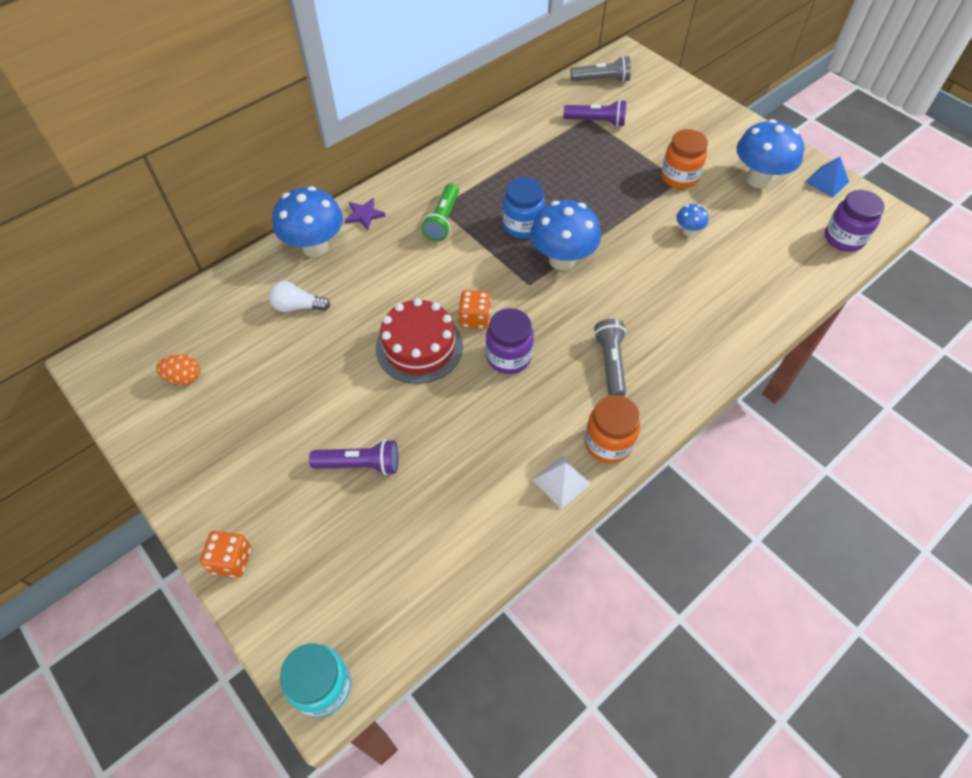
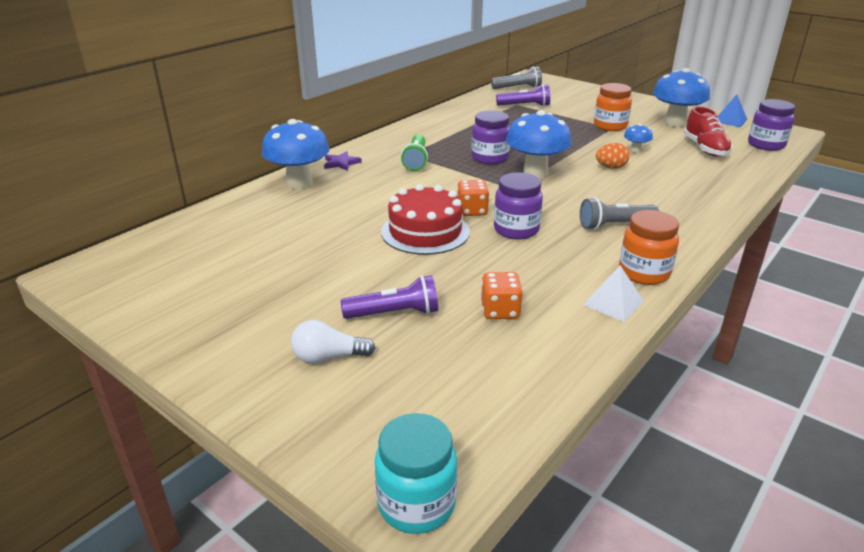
camera: 10 degrees left, 25 degrees down
orange egg [156,354,200,385] -> orange egg moved to [596,143,630,169]
orange dice [200,531,251,578] -> orange dice moved to [481,272,523,319]
white light bulb [269,281,330,312] -> white light bulb moved to [291,320,375,363]
blue jar [502,177,545,238] -> purple jar [472,110,510,164]
grey flashlight [594,319,626,396] -> grey flashlight turned 90 degrees counterclockwise [580,197,659,230]
none -> red shoe [684,106,732,157]

